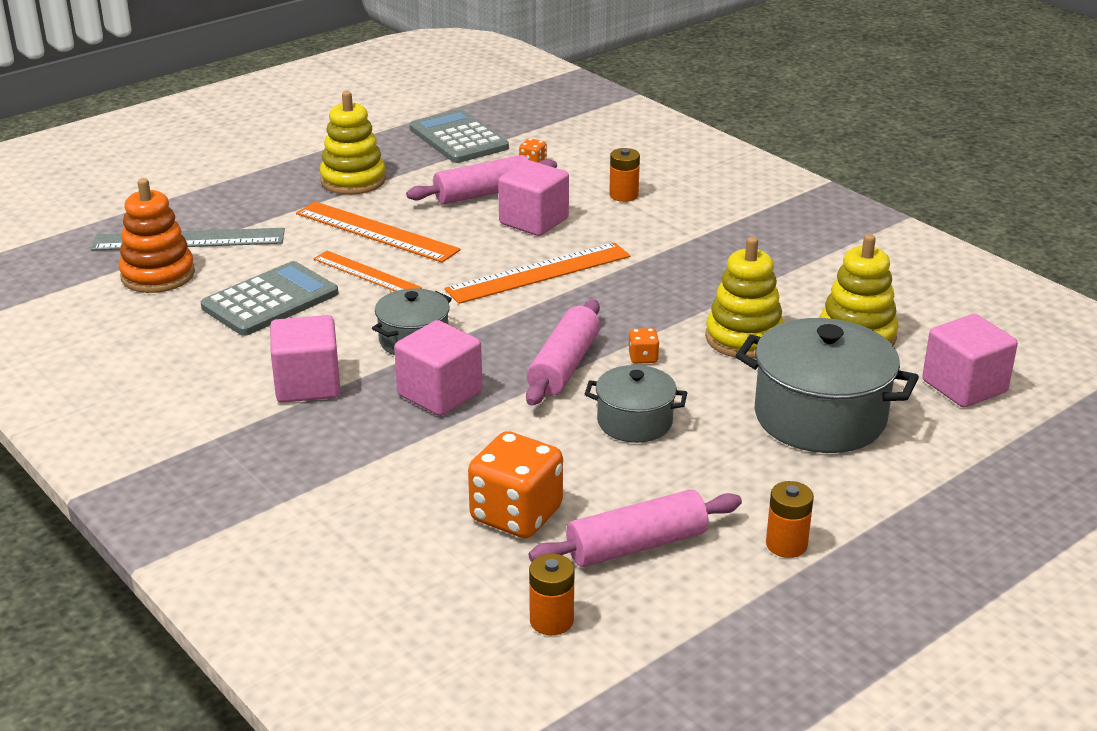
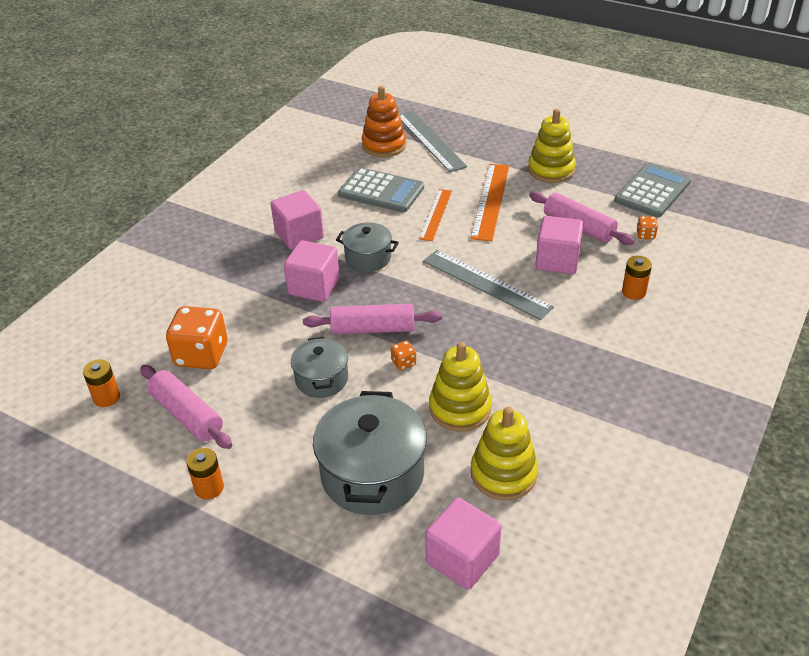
camera: 70 degrees right, 10 degrees up
orange ruler [444,242,630,304] -> grey ruler [423,250,554,320]

